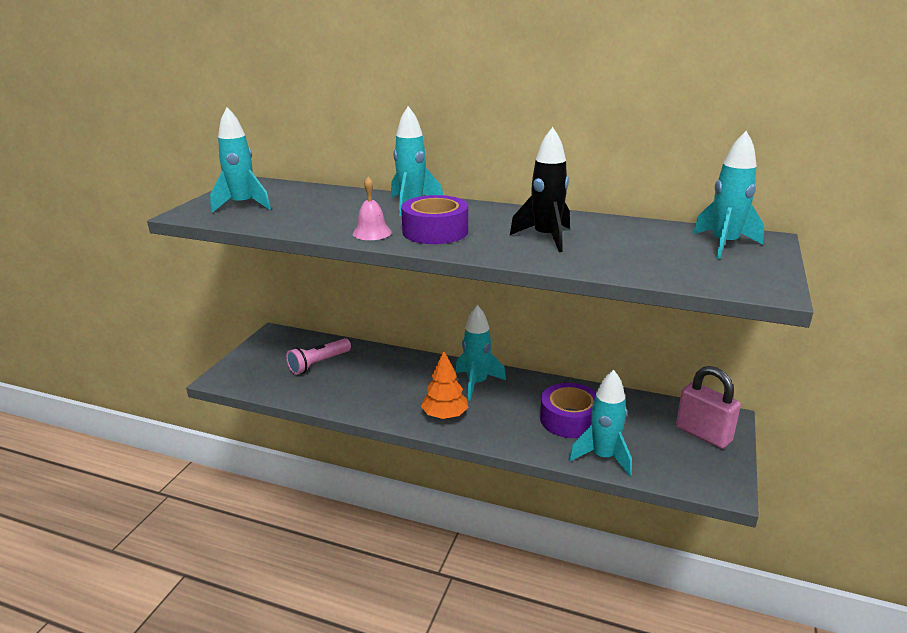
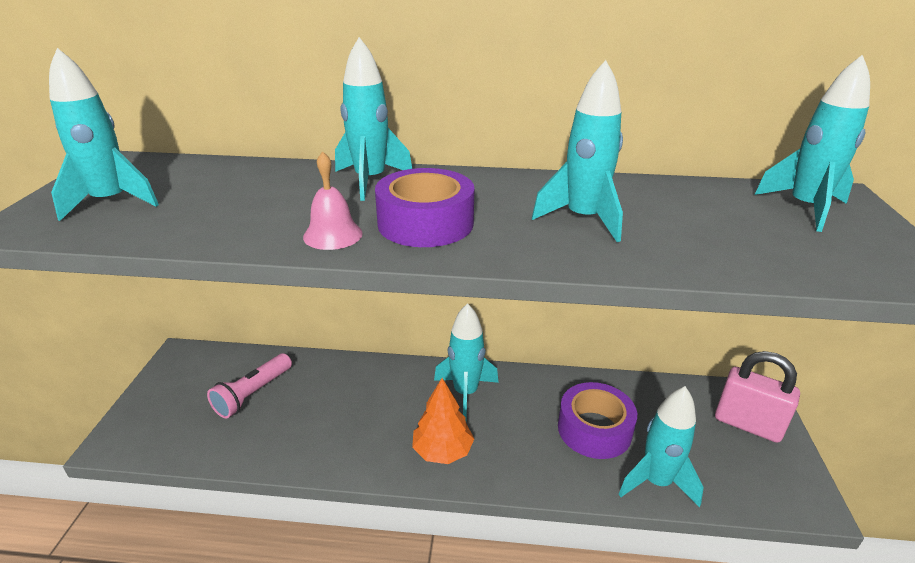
camera: 15 degrees left, 5 degrees up
black rocket [510,127,570,252] -> turquoise rocket [532,60,623,242]

